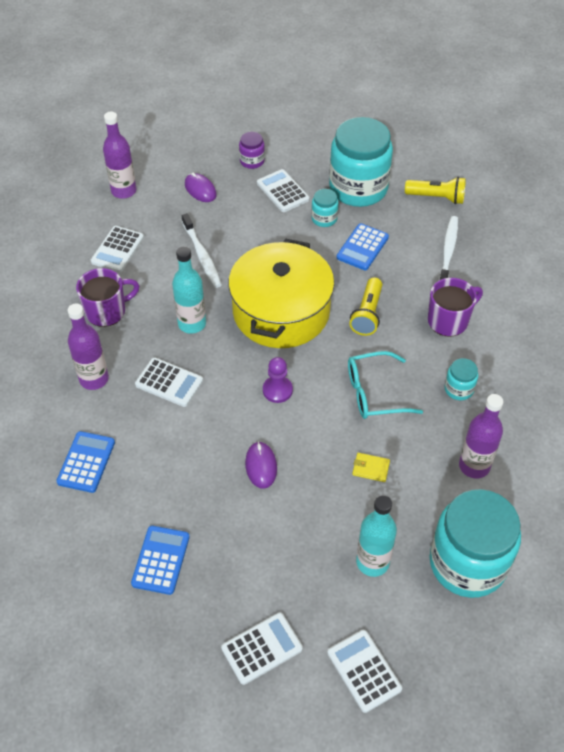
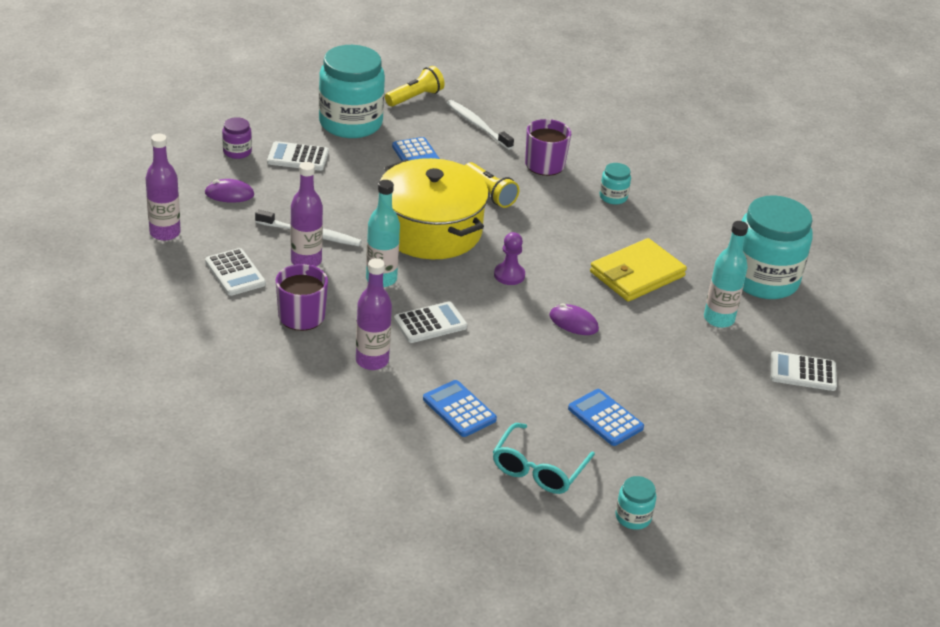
camera: 55 degrees left, 15 degrees down
white calculator [221,613,303,685] -> none
turquoise jar [311,189,339,227] -> turquoise jar moved to [615,476,656,530]
turquoise glasses [348,351,423,419] -> turquoise glasses moved to [493,423,595,494]
yellow wallet [352,453,390,482] -> yellow wallet [590,238,687,302], size x2.43
purple bottle [459,394,503,479] -> purple bottle moved to [290,162,323,267]

